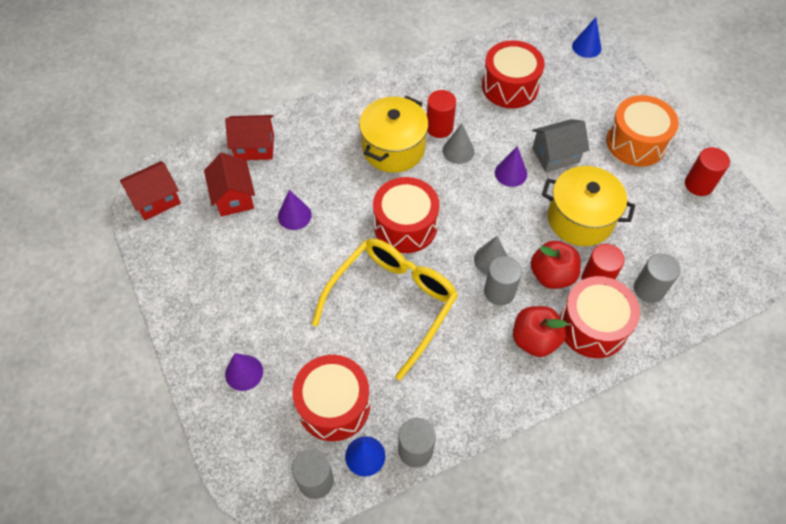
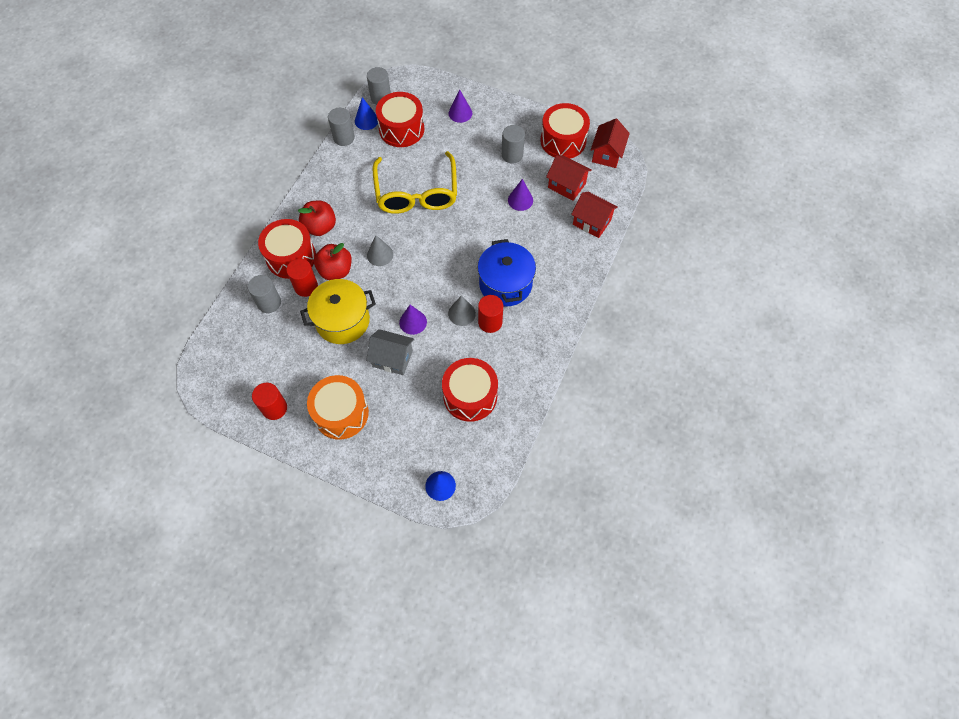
camera: 140 degrees right, 5 degrees up
red house [225,115,274,160] -> red house turned 75 degrees clockwise [571,192,618,238]
yellow pot [359,96,428,173] -> blue pot [478,239,536,307]
red drum [373,177,439,253] -> red drum moved to [540,103,590,159]
grey cylinder [484,256,522,305] -> grey cylinder moved to [502,125,525,163]
grey house [532,119,589,172] -> grey house turned 75 degrees clockwise [366,329,414,375]

